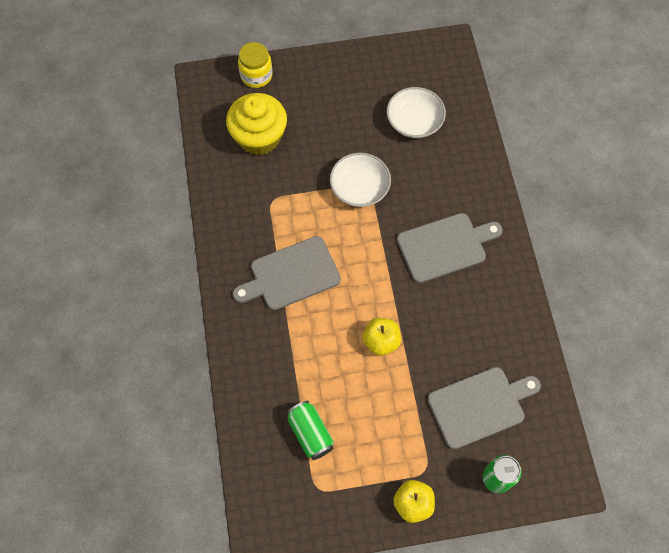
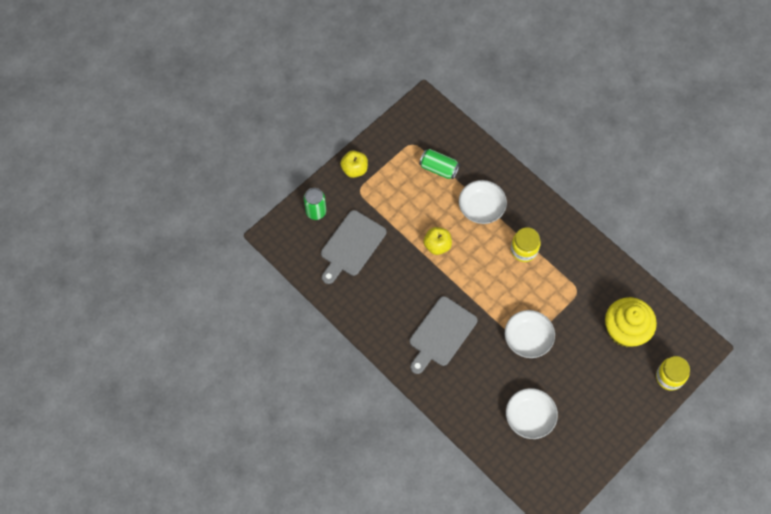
camera: 145 degrees right, 0 degrees up
grey cutting board [233,236,341,310] -> yellow jar [511,227,541,262]
none -> white bowl [459,180,507,224]

